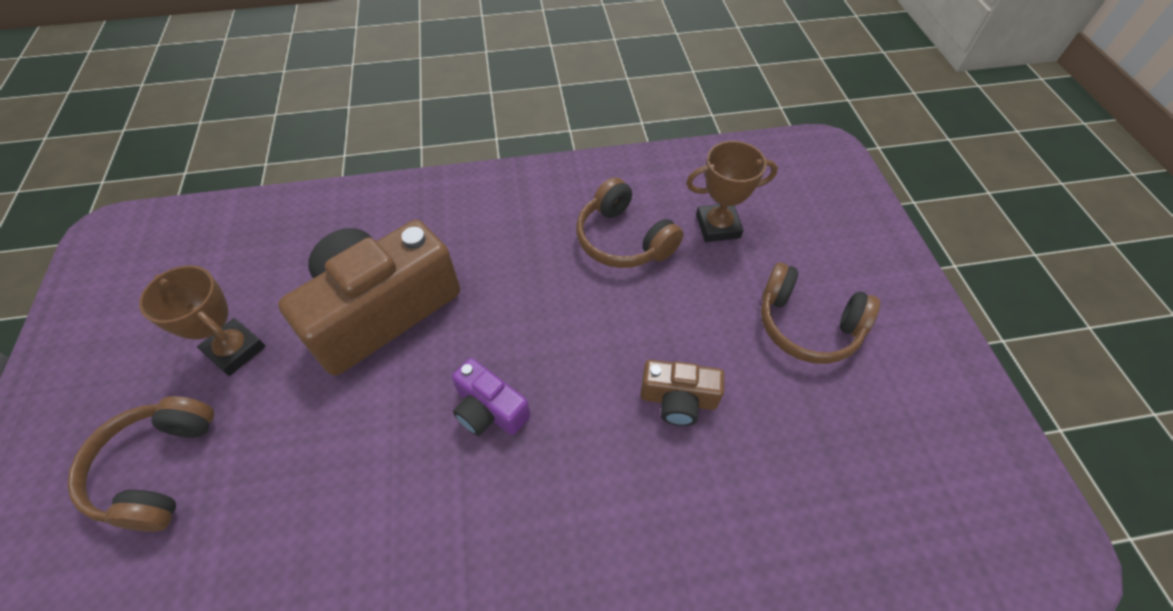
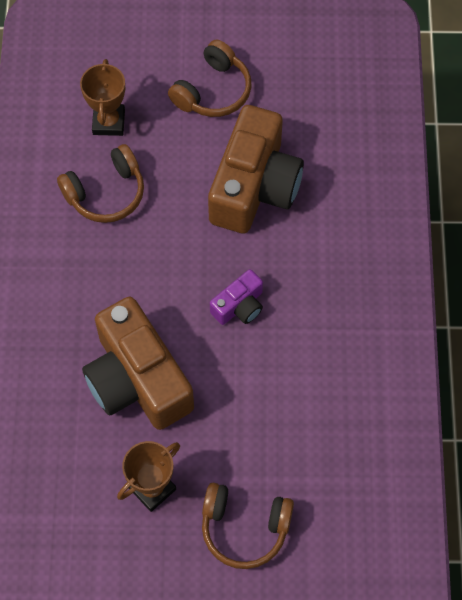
camera: 80 degrees left, 10 degrees up
brown camera [640,360,724,426] -> brown camera [208,105,304,234], size x2.12

